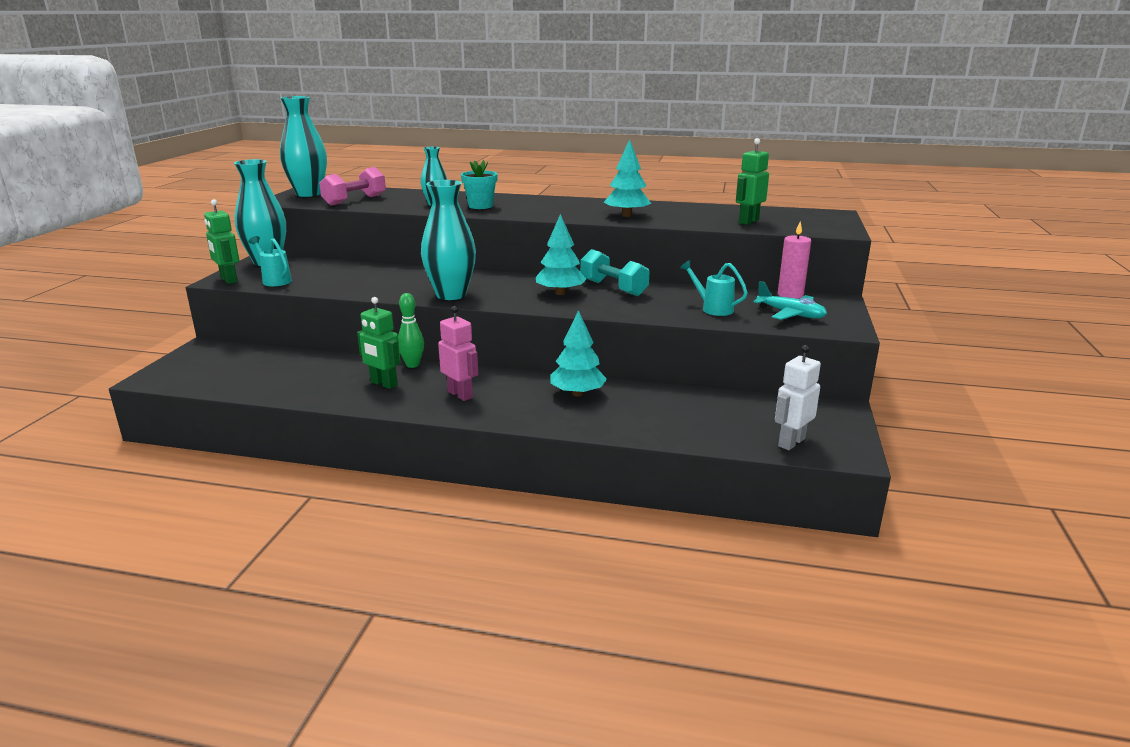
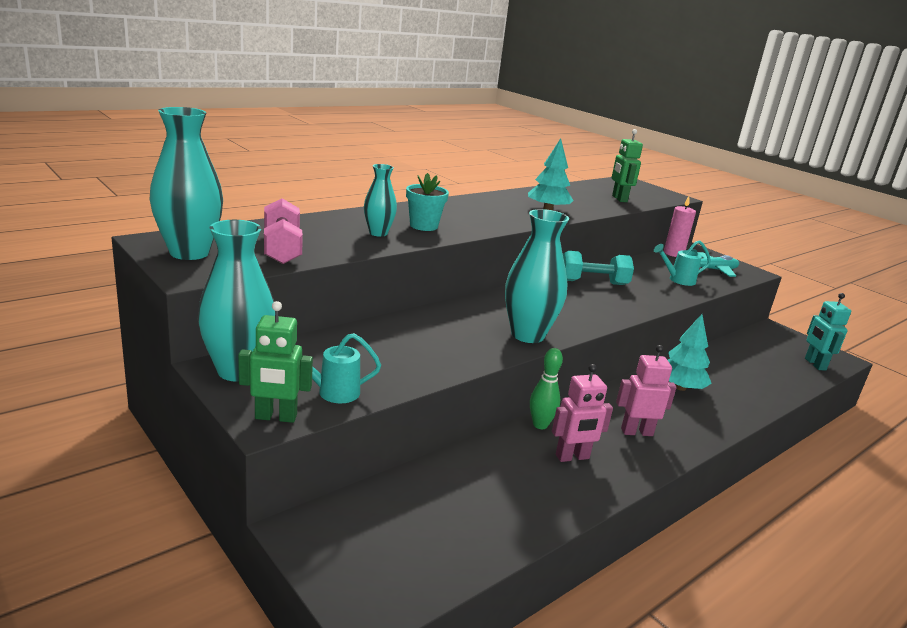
camera: 55 degrees left, 0 degrees up
green robot [357,297,400,389] -> pink robot [552,364,613,462]
turquoise tree [536,214,586,295] -> none
white robot [775,345,821,450] -> turquoise robot [805,293,851,370]

